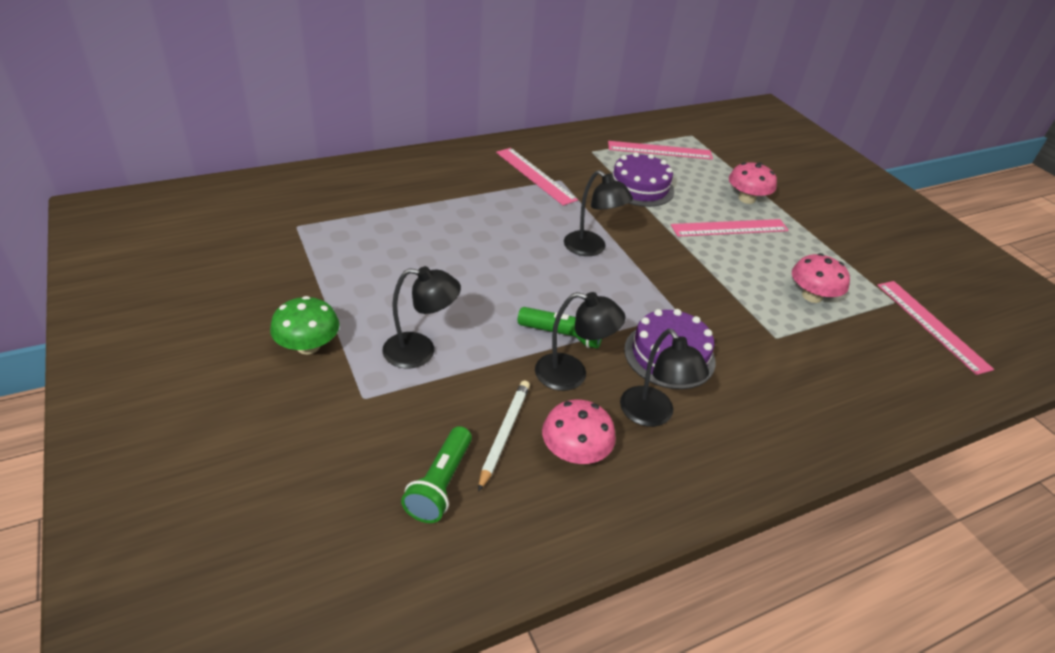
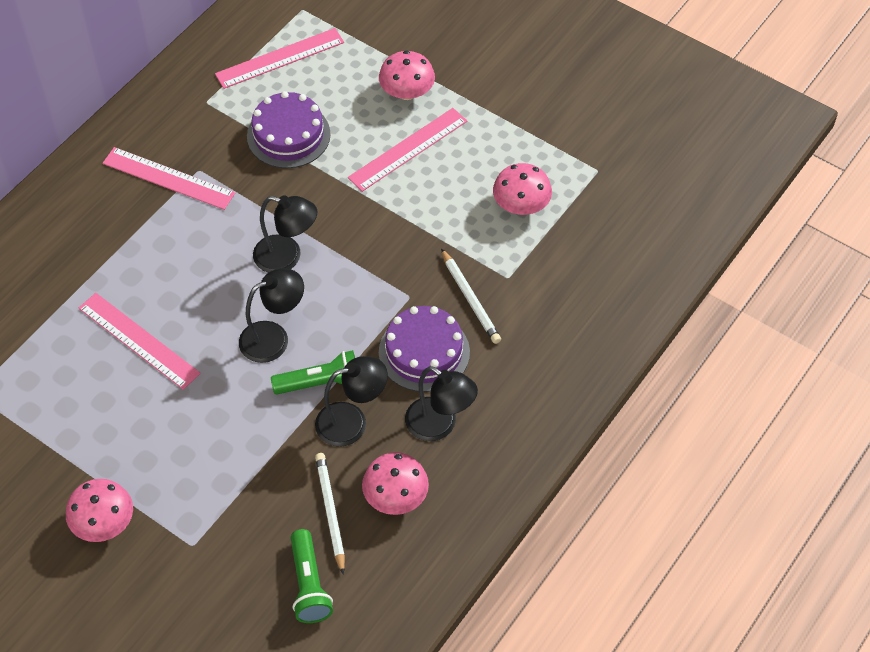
camera: 25 degrees left, 15 degrees up
green mushroom [270,296,340,355] -> pink mushroom [66,479,133,542]
black lamp [382,266,461,368] -> black lamp moved to [239,269,304,363]
pink ruler [877,281,994,375] -> pink ruler moved to [78,293,201,390]
none -> white pencil [441,248,501,344]

